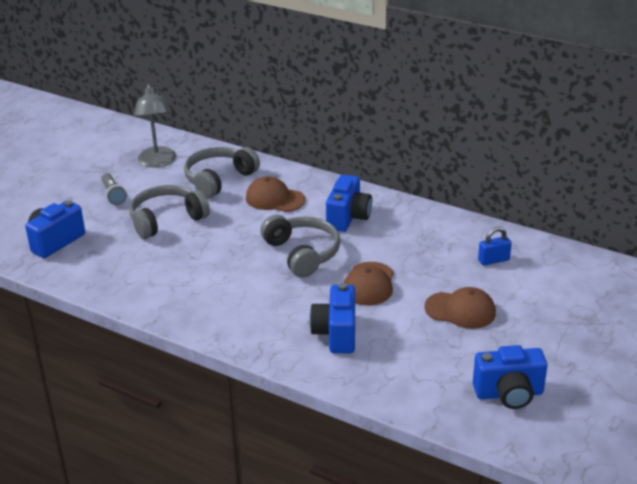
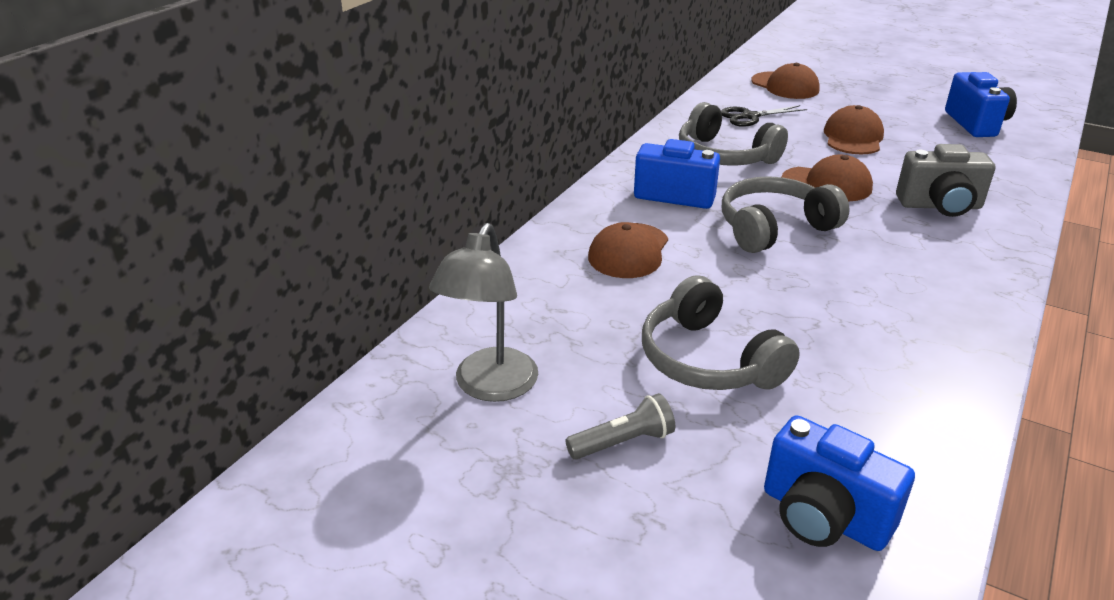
camera: 90 degrees left, 0 degrees up
grey lamp [134,84,176,167] -> grey lamp turned 120 degrees clockwise [429,223,538,402]
grey headphones [184,147,260,198] -> grey headphones moved to [679,102,788,166]
blue camera [309,283,355,353] -> grey camera [896,144,995,217]
blue padlock [478,227,512,266] -> black scissors [721,105,807,127]
none -> brown cap [751,63,820,99]

